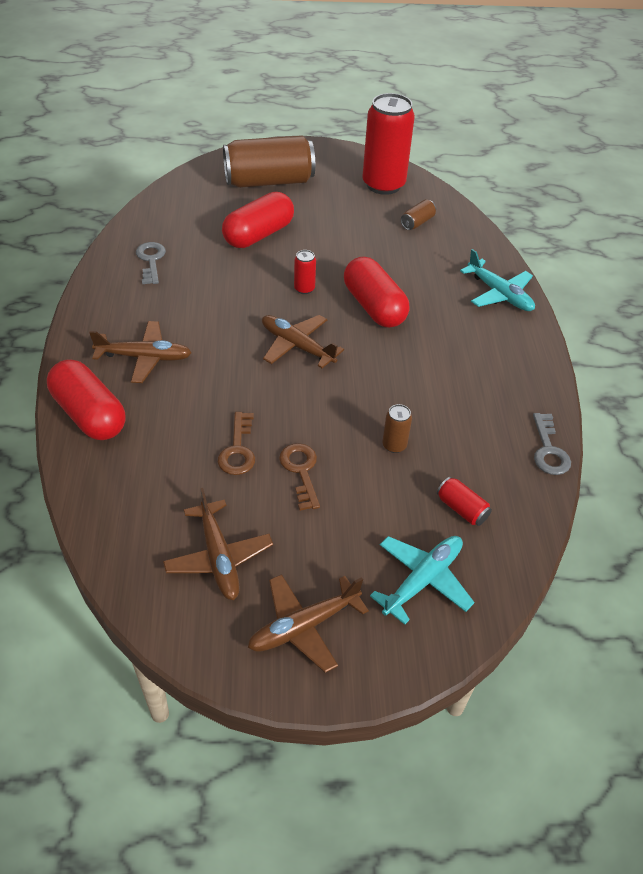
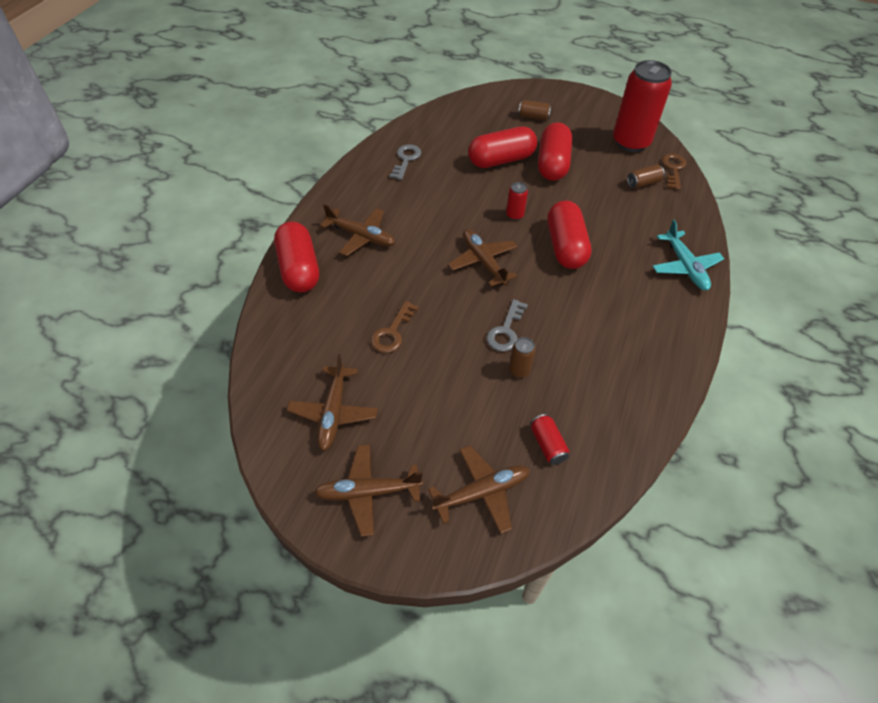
camera: 25 degrees right, 5 degrees up
brown can [223,136,315,188] -> brown can [518,100,551,120], size x0.41
brown key [279,443,320,511] -> brown key moved to [662,154,686,190]
turquoise plane [370,536,475,625] -> brown plane [428,445,530,534]
grey key [533,413,571,475] -> grey key moved to [487,299,528,352]
none -> red capsule [538,122,572,181]

